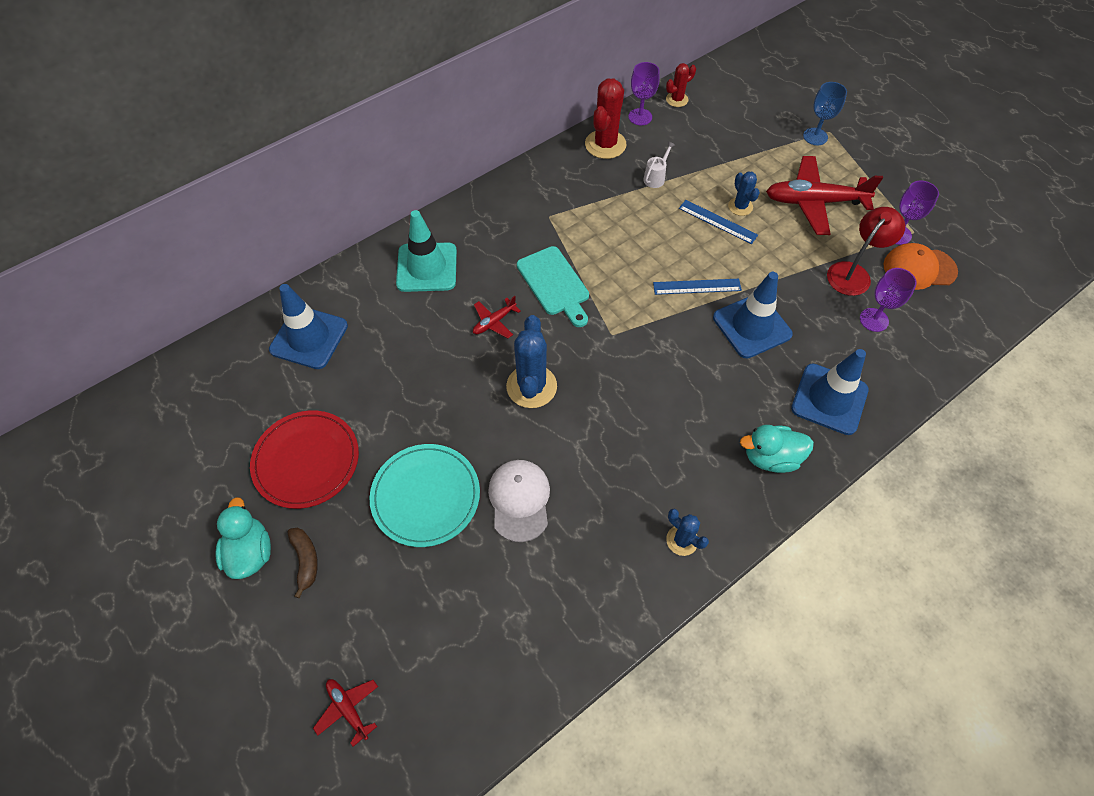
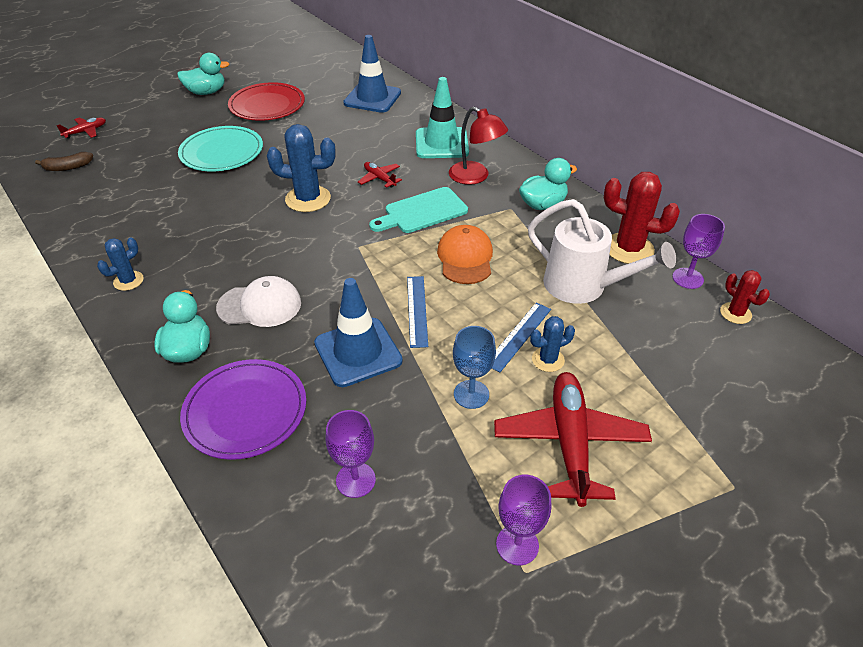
camera: 90 degrees right, 15 degrees down
brown banana [288,528,318,598] -> brown banana moved to [35,152,93,171]
white cap [488,460,550,542] -> white cap moved to [216,276,301,327]
white watering can [643,141,675,188] -> white watering can [528,199,676,304], size x2.34
blue traffic cone [791,349,869,435] -> purple plate [180,359,306,460]
blue goblet [803,82,847,145] -> blue goblet moved to [453,326,496,409]
red lamp [827,207,905,296] -> red lamp moved to [449,107,508,185]
orange cap [883,243,958,290] -> orange cap moved to [437,225,493,284]
none -> turquoise duck [519,158,577,210]

